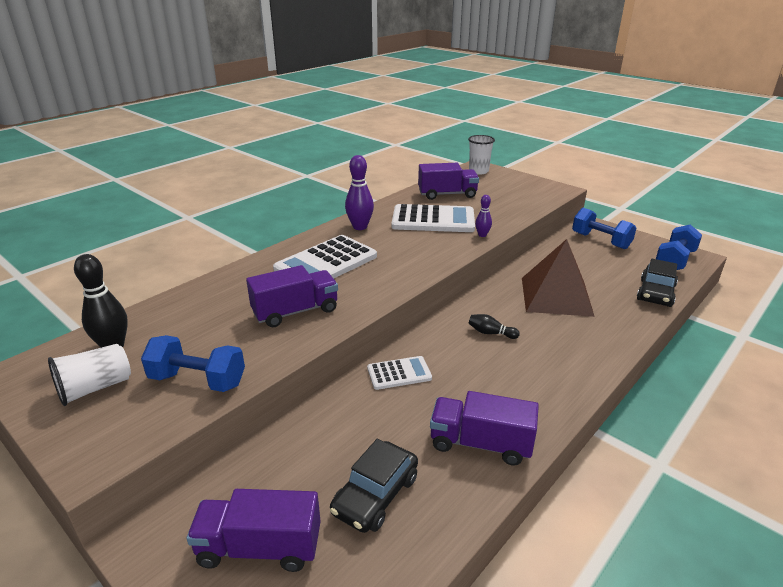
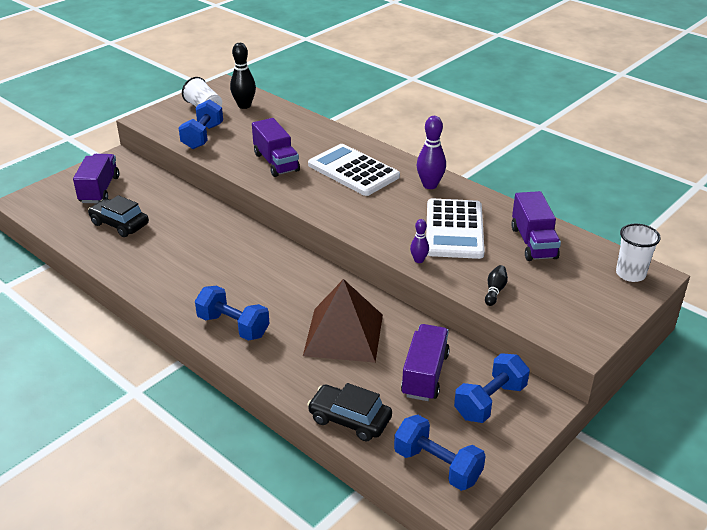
camera: 90 degrees right, 5 degrees up
white calculator [367,356,432,390] -> none
purple truck [430,391,539,466] -> purple truck moved to [401,324,450,401]
black bowling pin [468,314,520,339] -> black bowling pin moved to [485,265,508,306]
none -> blue dumbbell [195,286,270,341]

